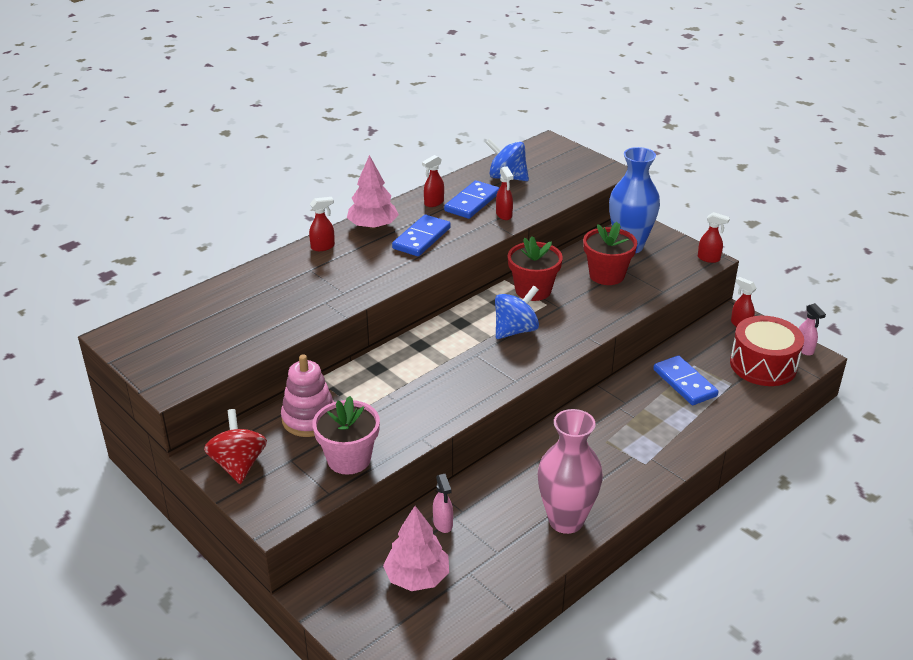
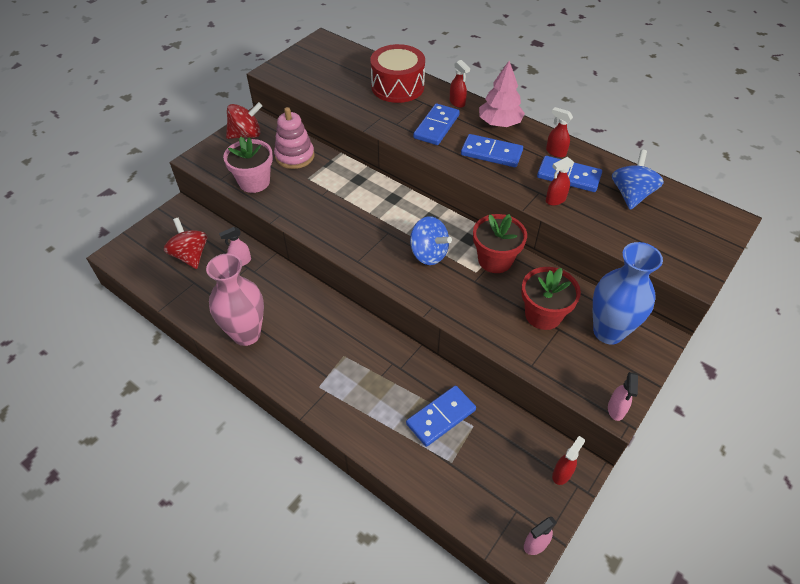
camera: 80 degrees right, 15 degrees up
pink tree [383,506,449,591] -> red spinning top [164,218,207,269]
red spray bottle [698,212,730,263] -> pink spray bottle [608,372,638,421]
red drum [730,316,804,386] -> red drum moved to [370,44,425,103]
none -> blue domino [413,103,460,145]

